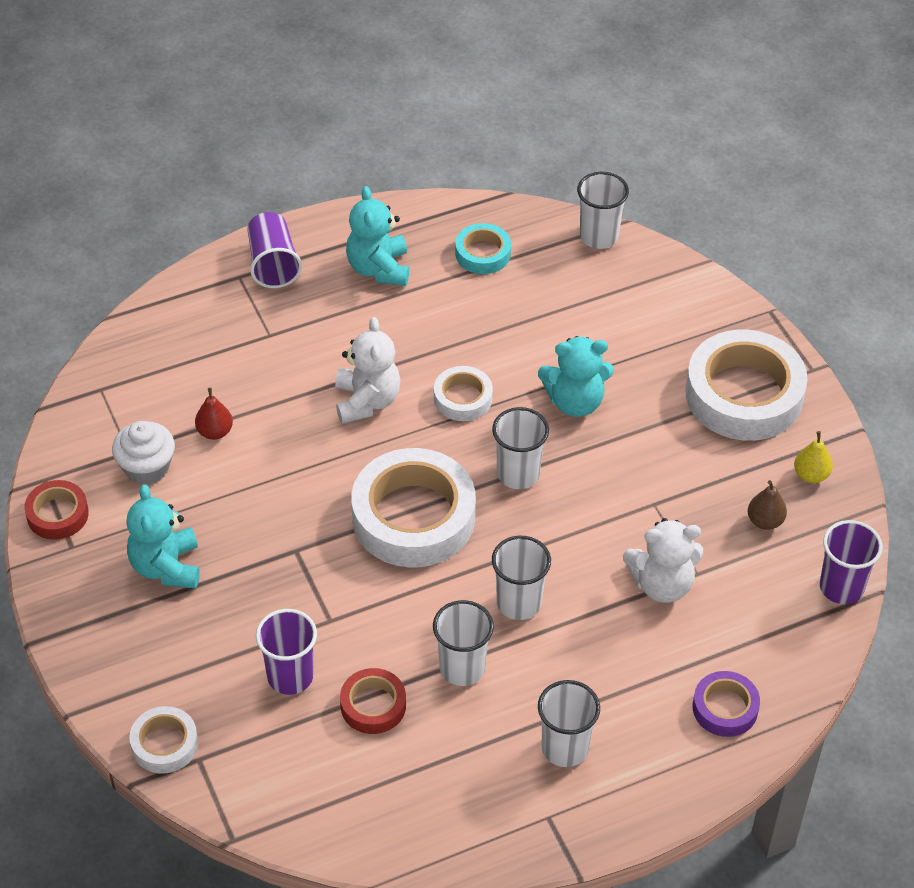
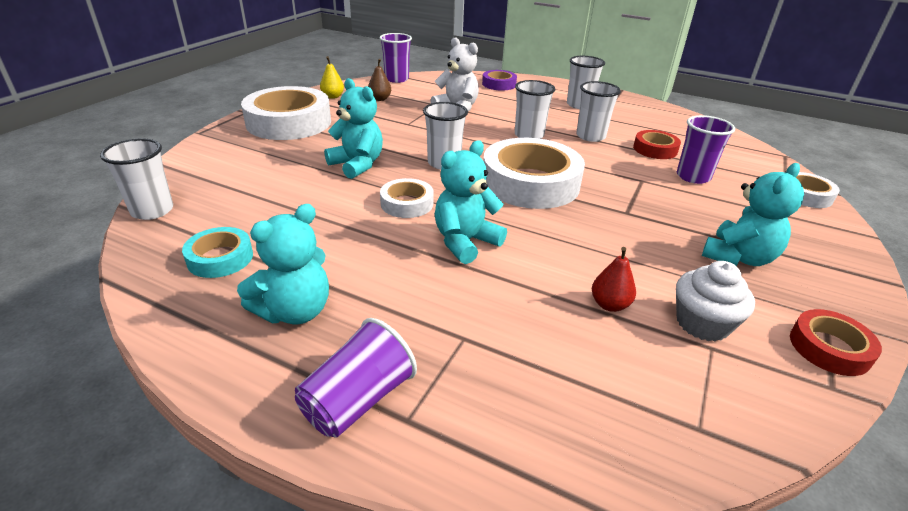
camera: 130 degrees left, 15 degrees down
white teddy bear [335,317,400,424] -> turquoise teddy bear [435,141,507,264]

